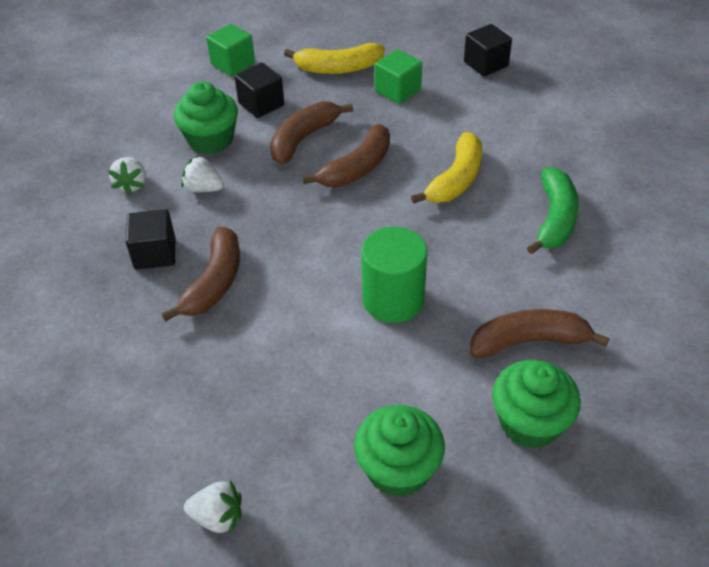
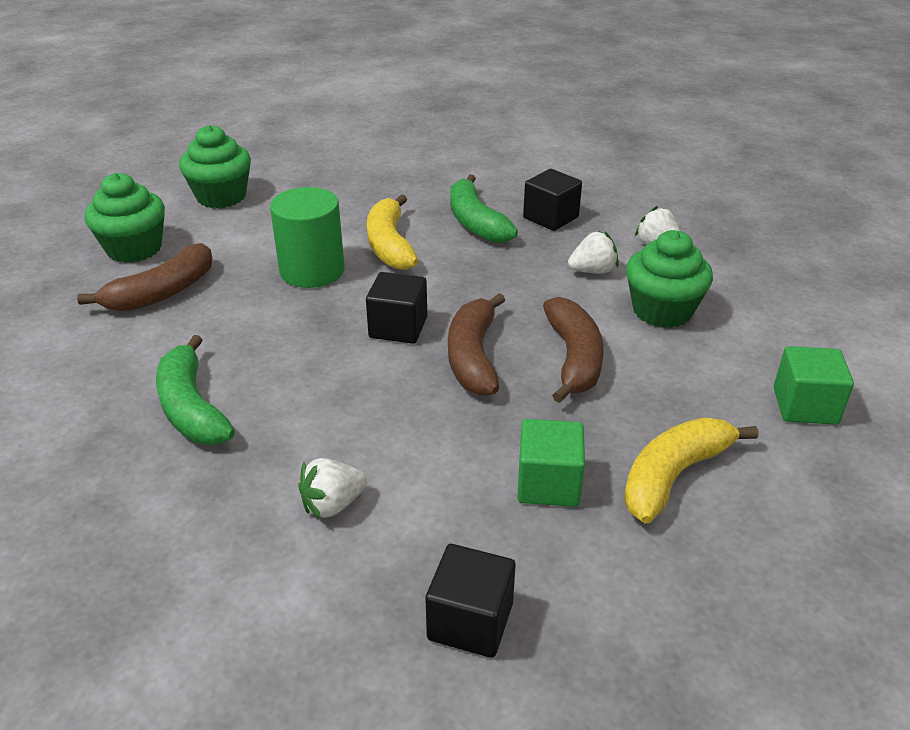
camera: 140 degrees right, 10 degrees down
brown banana [161,226,240,322] -> green banana [450,174,518,243]
white strawberry [184,480,242,535] -> white strawberry moved to [298,458,367,519]
black cube [234,63,284,118] -> black cube moved to [366,272,427,344]
yellow banana [411,132,482,204] -> yellow banana moved to [367,194,418,270]

